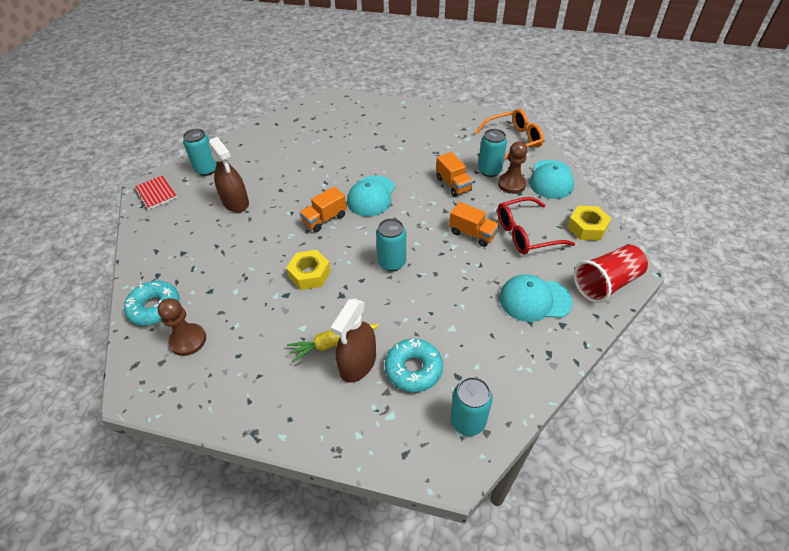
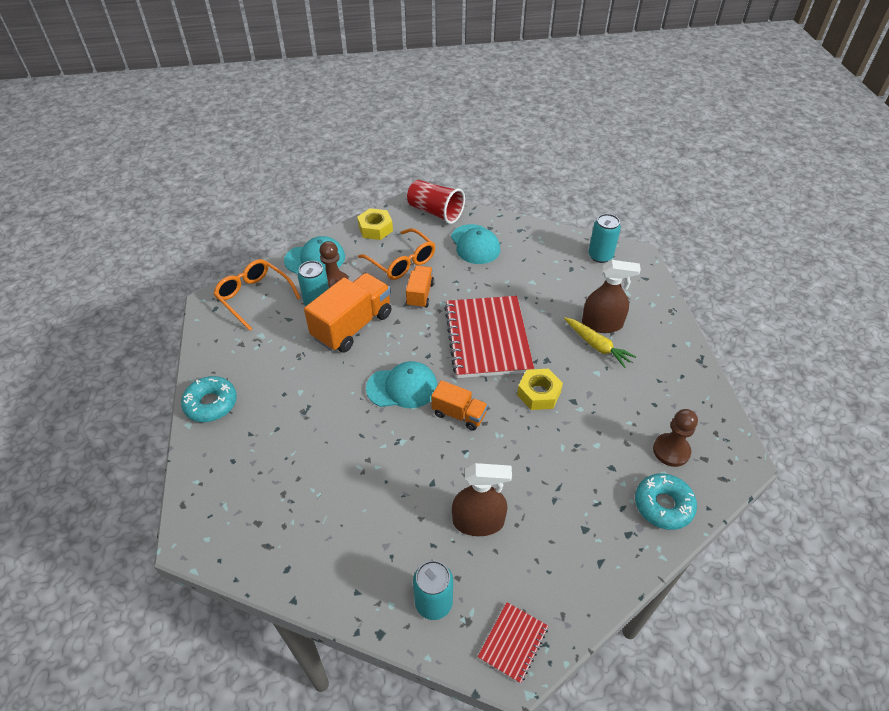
camera: 115 degrees left, 0 degrees up
brown spray bottle [208,137,249,213] -> brown spray bottle turned 60 degrees clockwise [452,463,512,536]
turquoise can [376,218,406,271] -> red notebook [444,296,534,378]
turquoise donut [385,339,443,392] -> turquoise donut moved to [181,376,237,422]
orange truck [436,152,473,197] -> orange truck [304,273,391,353], size x1.79
red glasses [497,197,575,254] -> orange glasses [358,228,435,280]

